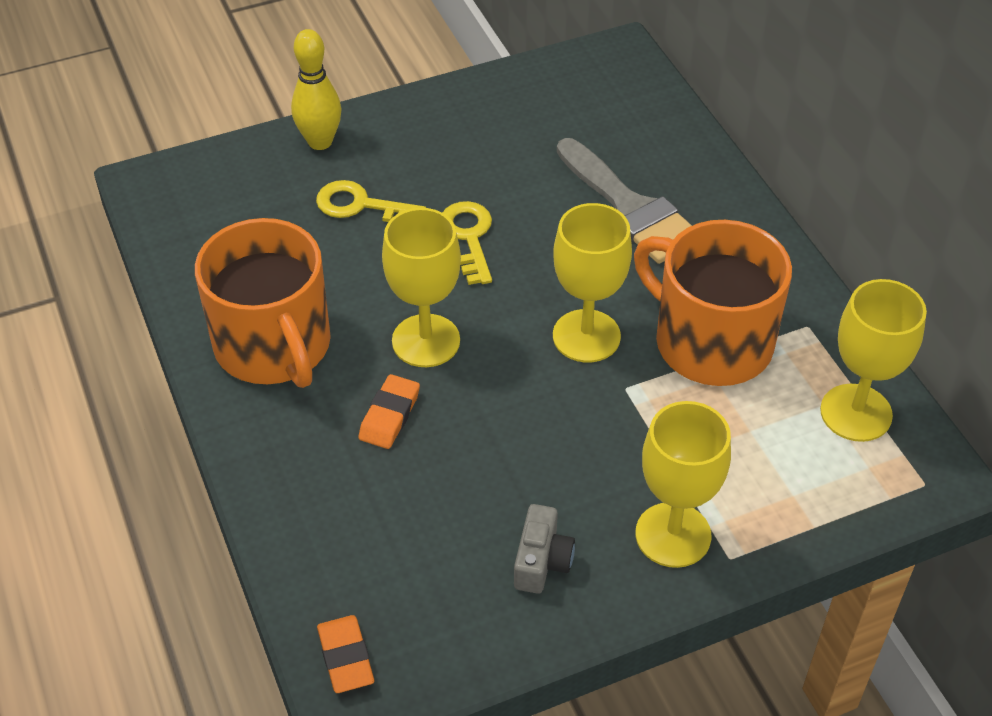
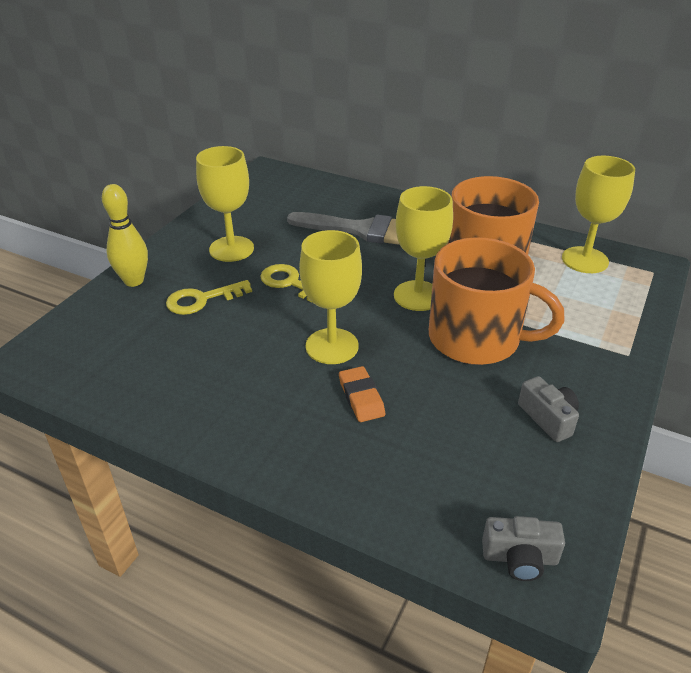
camera: 40 degrees left, 10 degrees down
orange mug [195,218,331,388] -> orange mug moved to [429,237,565,365]
orange eraser [317,615,374,693] -> grey camera [482,516,565,581]
yellow goblet [635,401,731,568] -> yellow goblet moved to [196,146,254,262]

